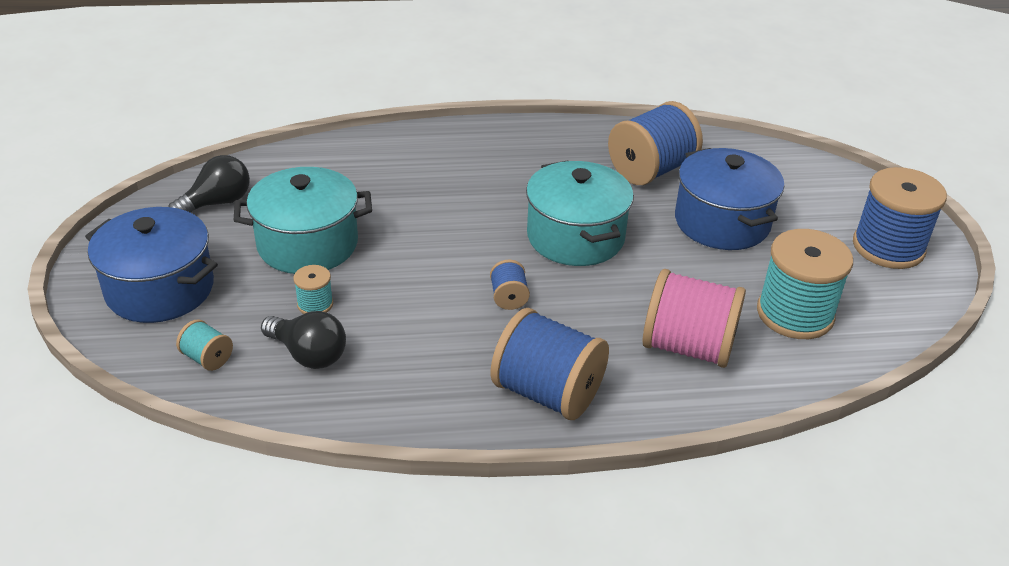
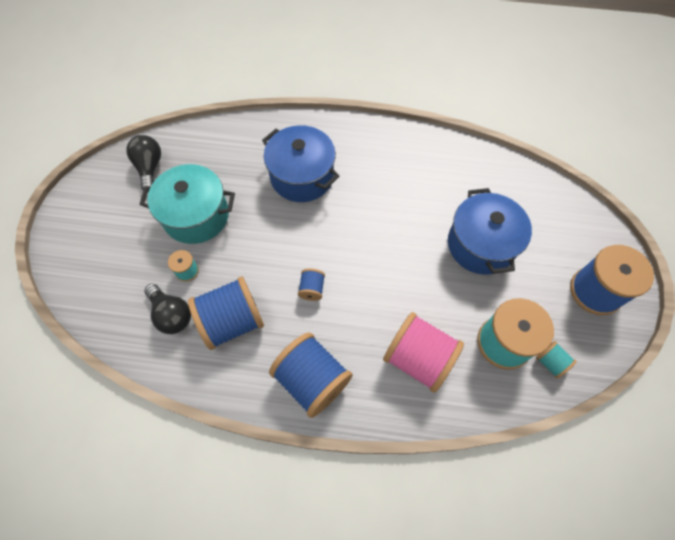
camera: 15 degrees right, 25 degrees up
blue pot [85,207,218,323] -> blue pot moved to [262,125,340,202]
black light bulb [168,155,250,213] -> black light bulb turned 75 degrees counterclockwise [126,135,161,192]
turquoise spool [176,319,233,371] -> turquoise spool moved to [536,341,577,379]
turquoise pot [526,161,634,266] -> none
blue spool [608,101,703,185] -> blue spool moved to [188,276,264,350]

